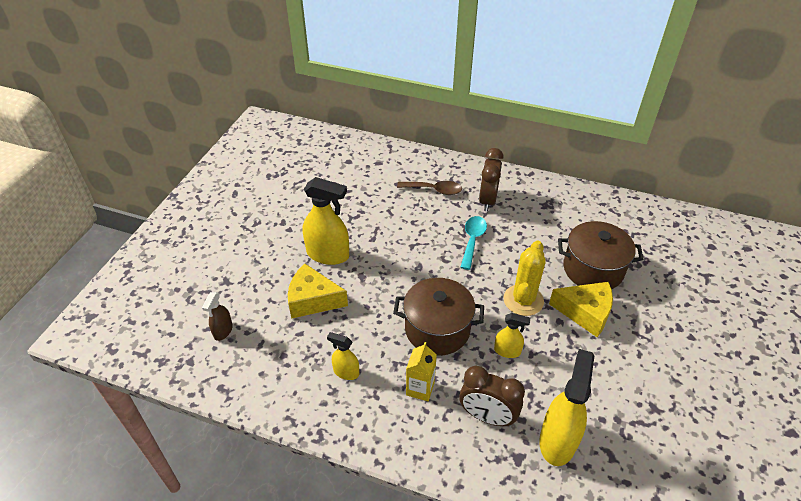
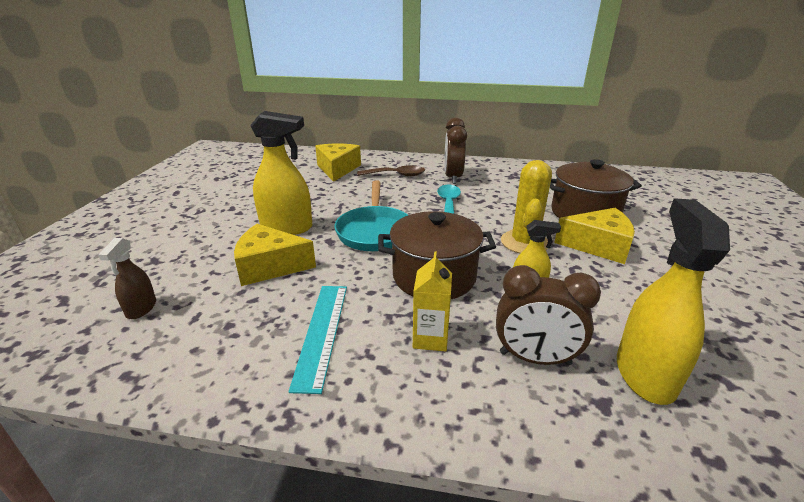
camera: 10 degrees left, 15 degrees down
yellow spray bottle [327,332,359,380] -> turquoise ruler [288,286,347,394]
none -> yellow cheese [315,144,361,182]
none -> turquoise pan [335,180,408,251]

